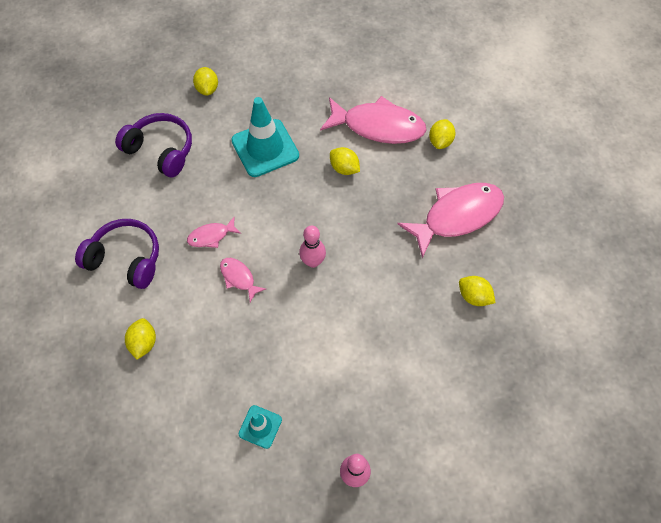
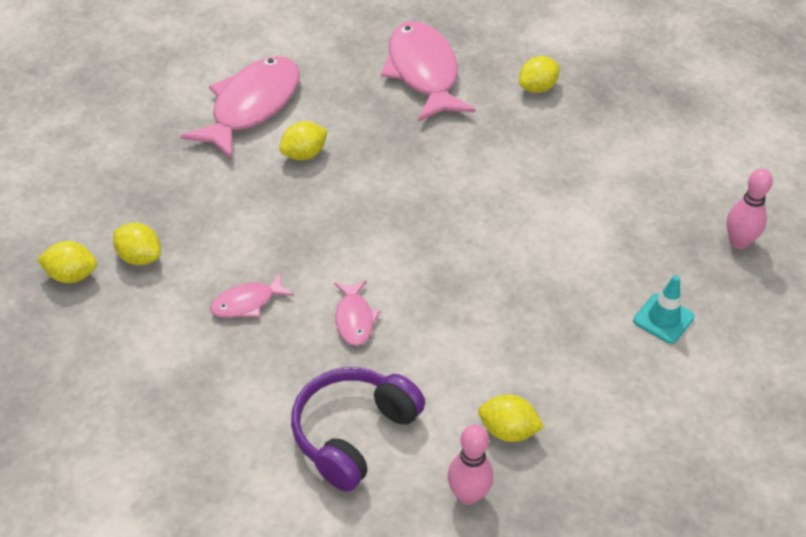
camera: 75 degrees left, 15 degrees down
purple headphones [115,113,192,177] -> none
pink fish [220,258,266,302] -> pink fish moved to [210,273,294,318]
turquoise traffic cone [231,97,299,177] -> none
pink bowling pin [299,226,326,268] -> pink bowling pin moved to [447,425,493,505]
yellow lemon [429,119,455,149] -> yellow lemon moved to [113,223,161,265]

